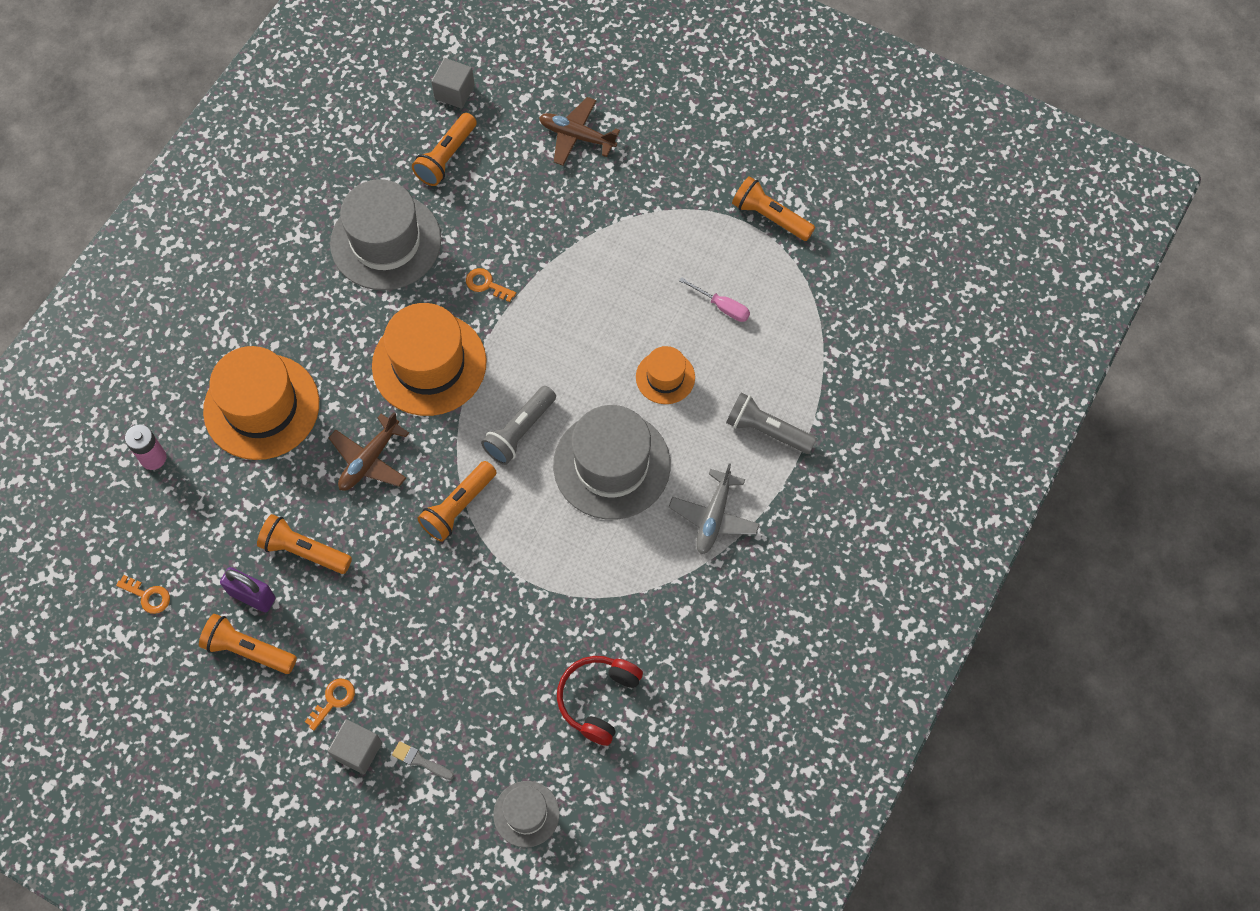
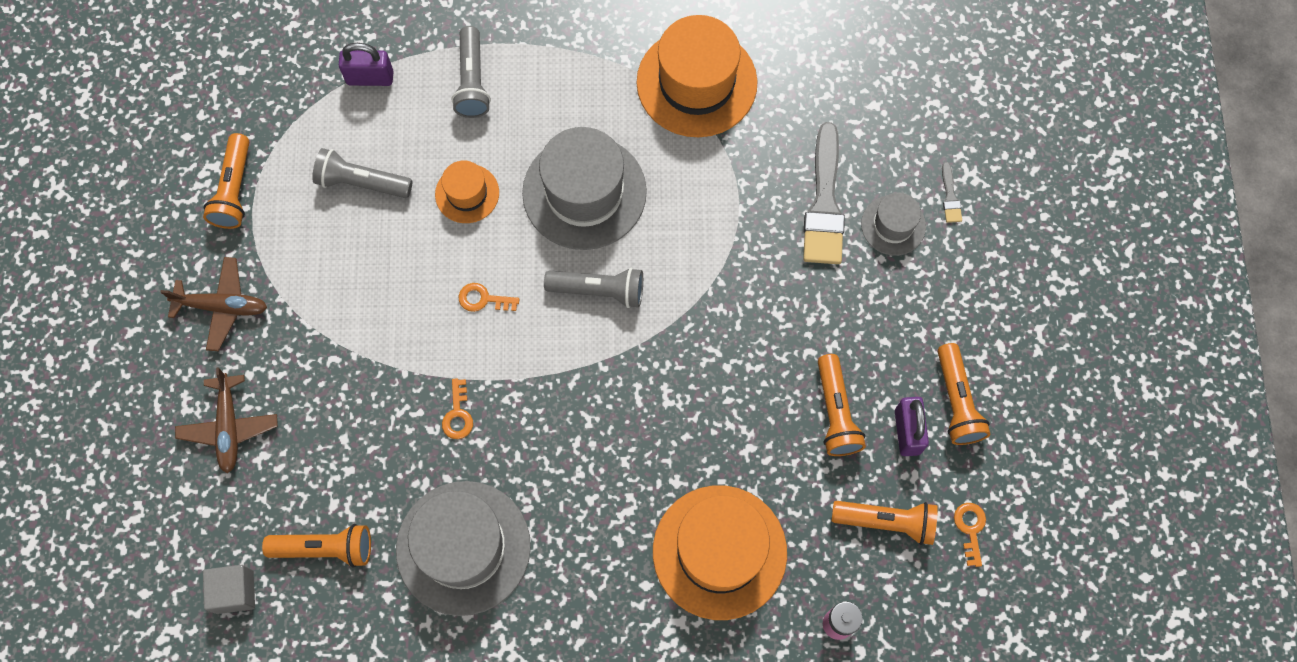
camera: 120 degrees left, 5 degrees up
orange key [305,679,355,731] -> orange key moved to [459,283,519,312]
grey cube [328,719,382,774] -> none
brown plane [329,412,409,491] -> brown plane moved to [161,257,267,351]
orange hat [372,303,487,416] -> orange hat moved to [636,15,758,137]
orange flashlight [417,461,497,542] -> orange flashlight moved to [832,501,938,545]
grey hat [493,781,560,848] -> grey hat moved to [861,193,926,255]
red headphones [557,656,643,746] -> none
grey plane [669,463,760,554] -> none
pink screwdriver [679,277,750,322] -> grey flashlight [312,148,413,198]
none -> purple padlock [339,43,394,86]
none -> grey brush [803,122,845,264]

